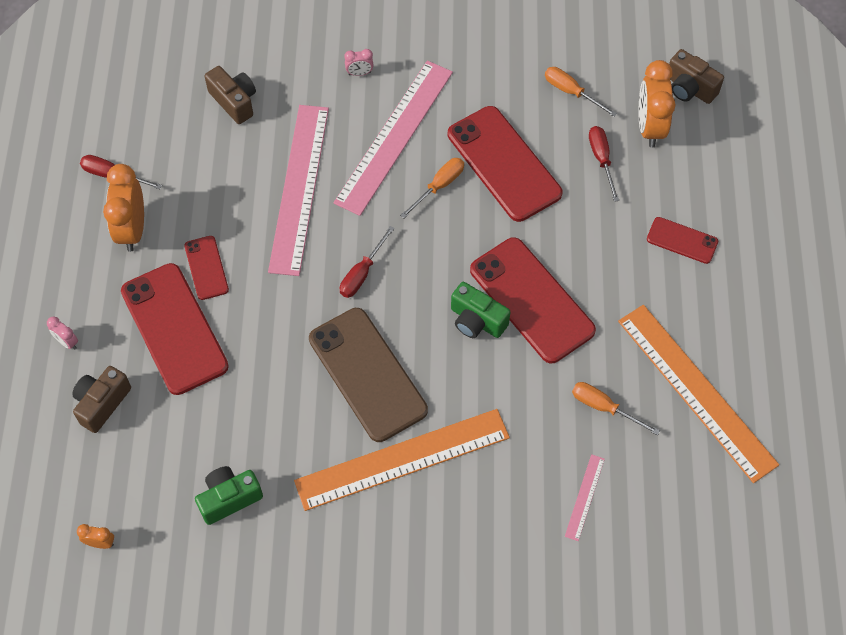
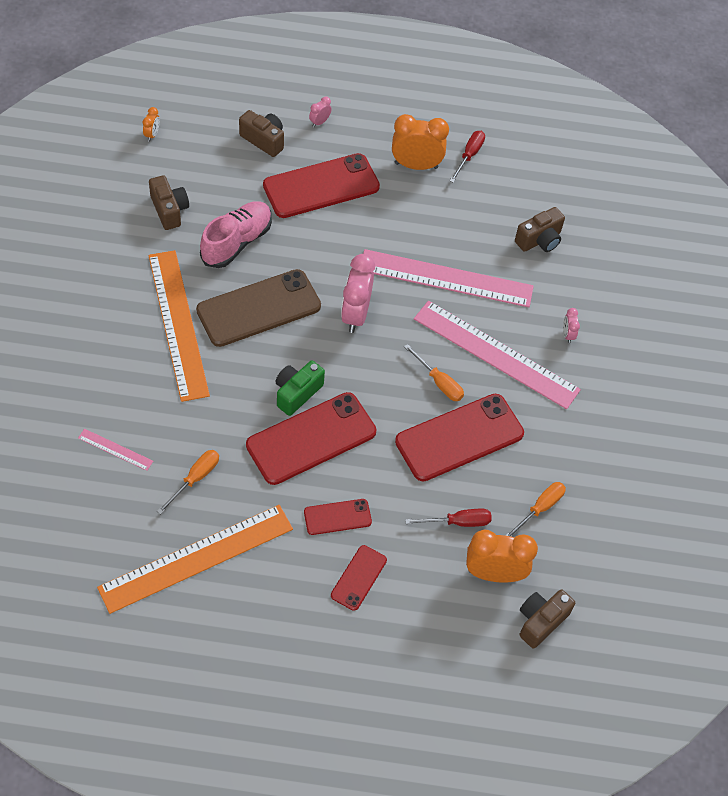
camera: 90 degrees right, 5 degrees down
red phone [184,236,229,300] -> red phone moved to [304,499,372,535]
green camera [195,466,263,525] -> brown camera [149,175,189,230]
red screwdriver [340,226,395,298] -> pink clock [341,254,375,333]
none -> pink shoe [200,201,272,268]

